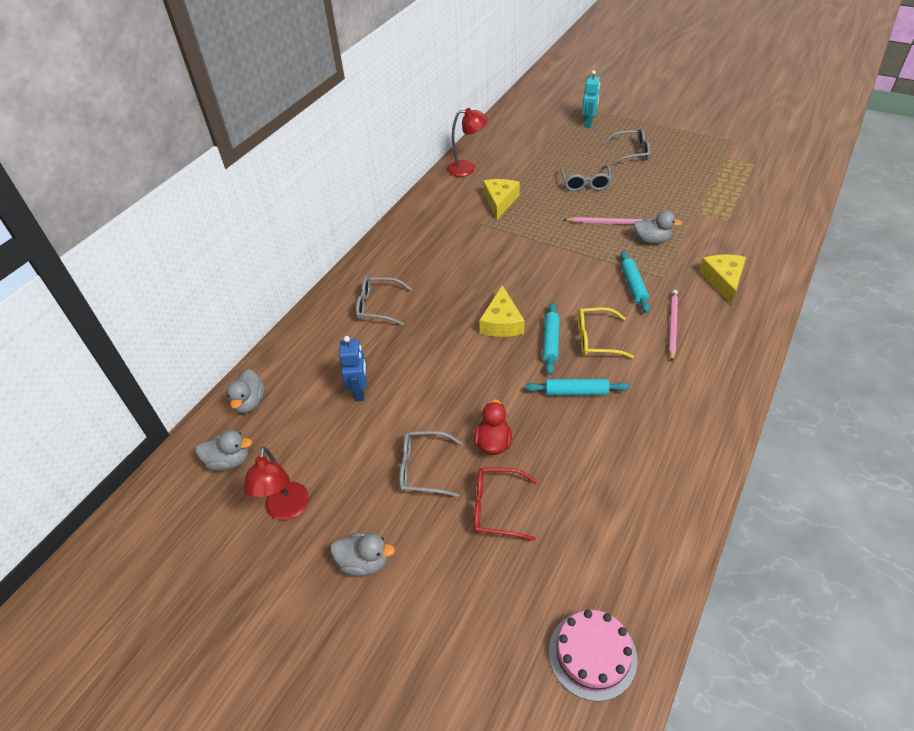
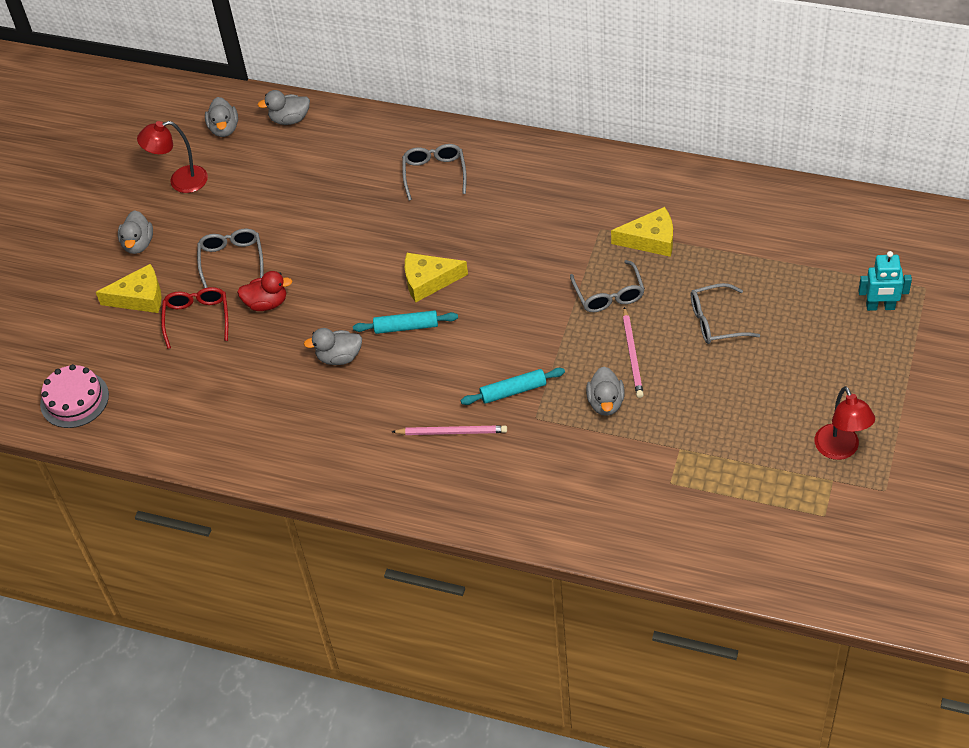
camera: 80 degrees right, 5 degrees up
blue robot [339,336,367,402] -> none
red lamp [447,108,488,177] -> red lamp moved to [815,386,875,460]
turquoise rolling pin [525,379,630,395] -> grey duck [304,328,362,365]
yellow glasses [578,307,634,358] -> none
grey glasses [603,128,650,166] -> grey glasses moved to [570,260,645,312]
yellow cheese [699,255,746,305] -> yellow cheese moved to [96,264,162,313]

